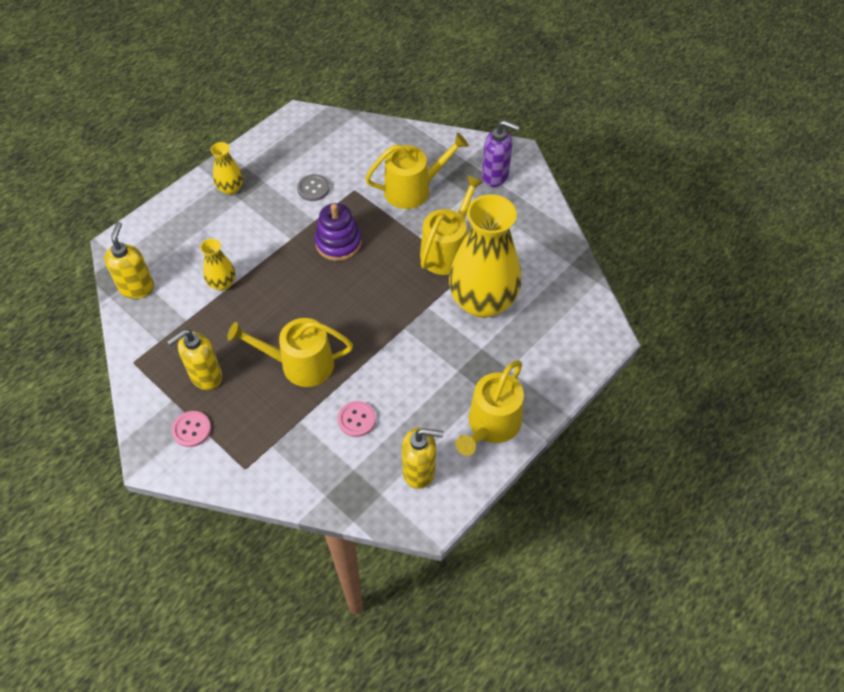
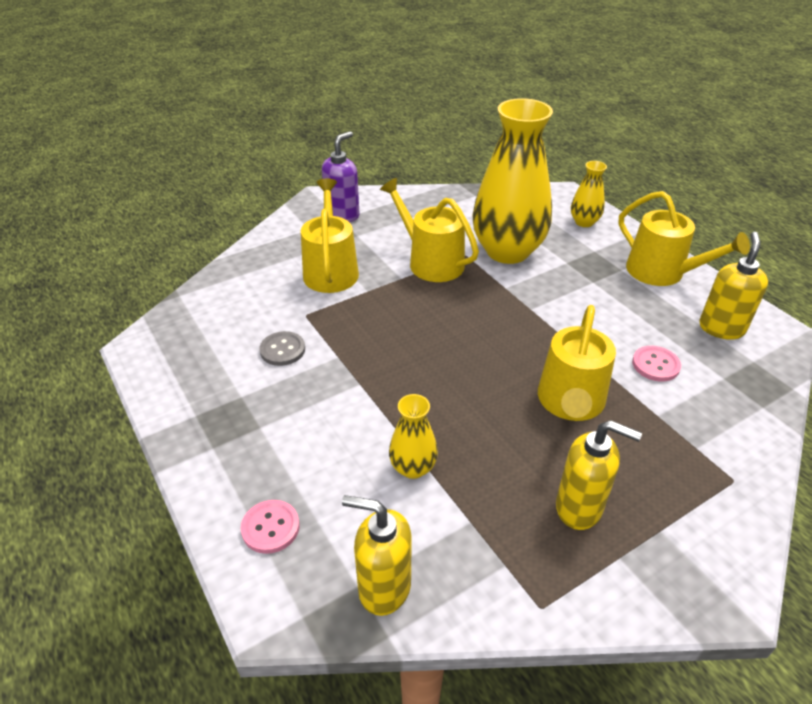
camera: 75 degrees left, 15 degrees down
yellow soap dispenser [167,329,222,390] -> yellow soap dispenser turned 45 degrees counterclockwise [556,420,642,530]
pink button [172,411,211,447] -> pink button moved to [241,500,300,554]
yellow vase [211,142,243,195] -> yellow vase moved to [571,161,607,227]
purple stacking toy [315,203,362,261] -> none

